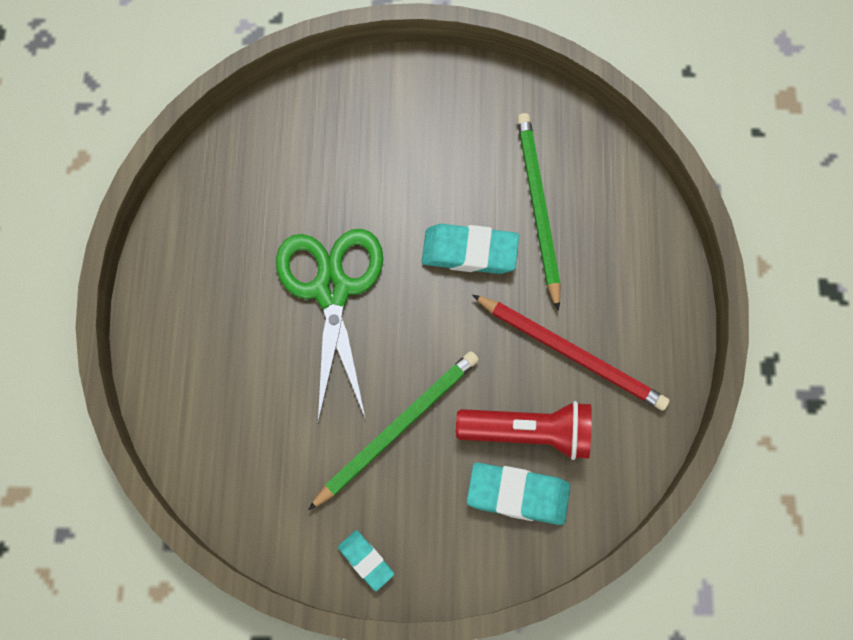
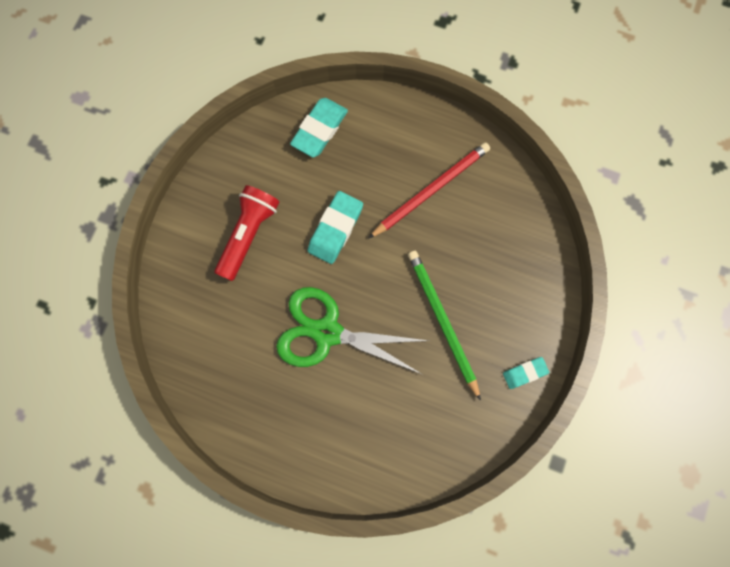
camera: 70 degrees left, 5 degrees up
red flashlight [456,401,592,460] -> red flashlight moved to [214,185,279,281]
turquoise eraser [467,463,570,525] -> turquoise eraser moved to [290,98,348,157]
green pencil [517,113,561,311] -> none

